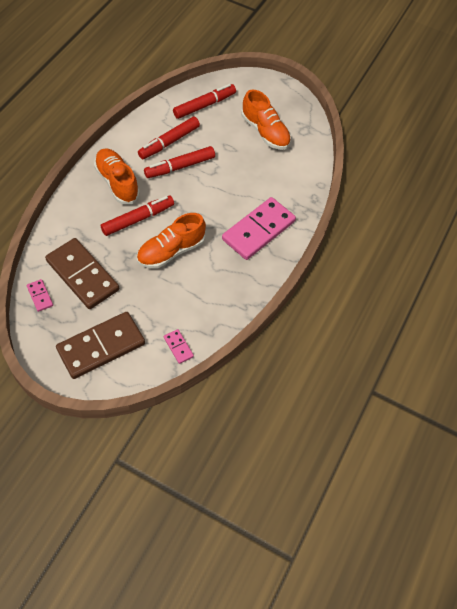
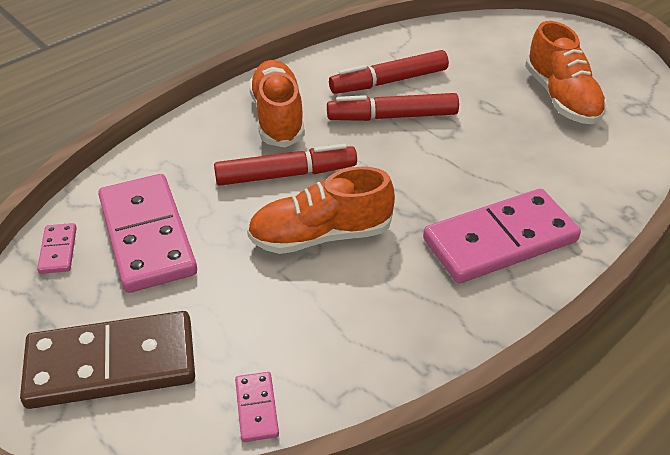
camera: 25 degrees right, 15 degrees down
brown domino [45,238,119,309] -> pink domino [98,174,197,293]
red marker [173,84,236,119] -> none

